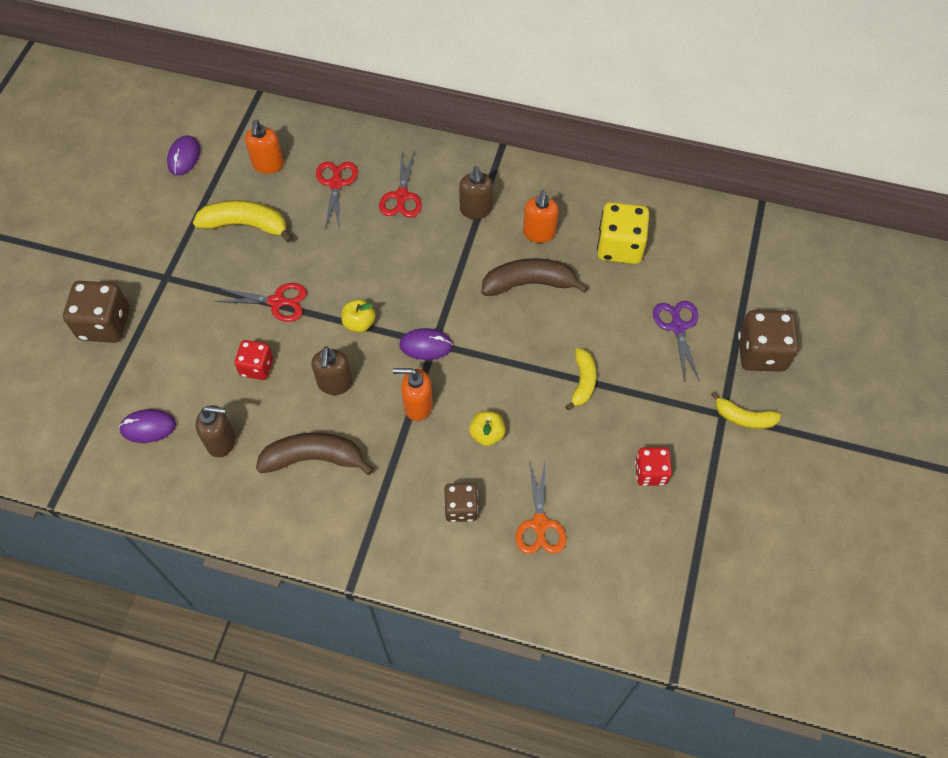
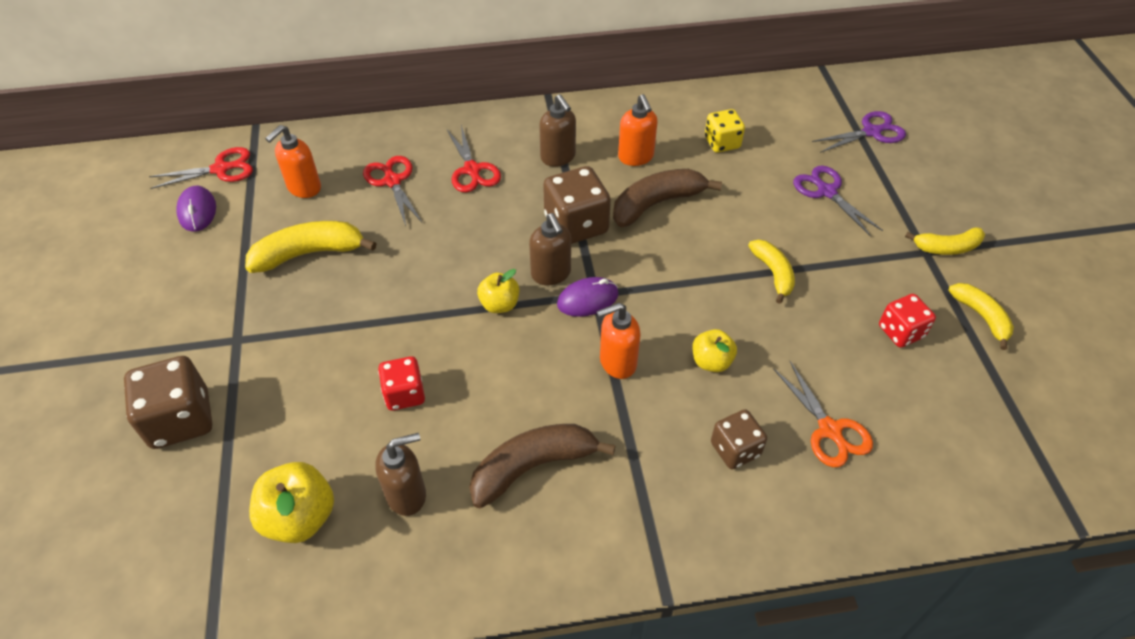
camera: 25 degrees left, 10 degrees down
purple mouse [119,409,176,443] -> yellow apple [249,462,334,543]
red scissors [214,283,307,322] -> red scissors moved to [149,147,253,189]
orange soap dispenser [245,120,284,174] -> orange soap dispenser turned 60 degrees clockwise [265,125,321,198]
brown soap dispenser [311,346,353,395] -> brown soap dispenser moved to [529,213,571,285]
yellow dice [597,202,649,264] -> yellow dice [705,109,745,153], size x0.62
brown dice [738,310,799,372] -> brown dice moved to [543,166,611,244]
none -> purple scissors [812,111,906,153]
none -> yellow banana [949,283,1014,350]

